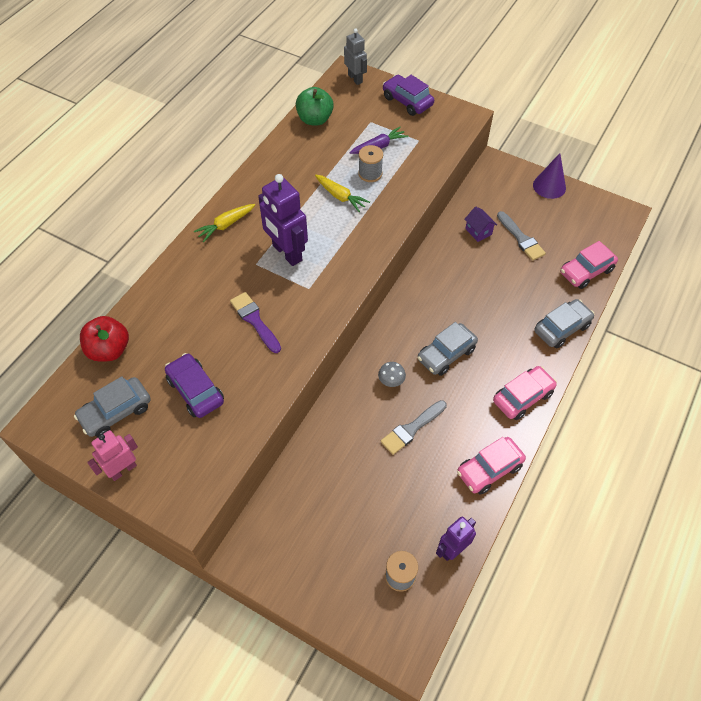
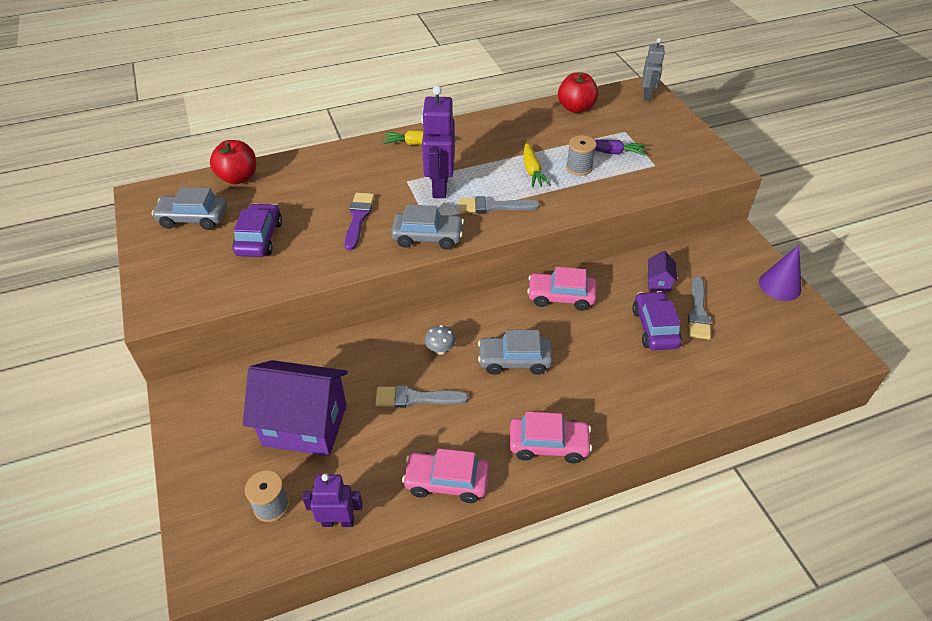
camera: 40 degrees right, 10 degrees down
pink robot [87,430,138,481] -> none
green apple [296,87,334,125] -> red apple [558,72,599,113]
purple car [383,75,434,116] -> purple car moved to [632,291,682,350]
grey car [534,299,594,349] -> grey car moved to [391,204,464,250]
pink car [560,241,618,289] -> pink car moved to [527,267,596,311]
none -> purple house [243,360,348,456]
none -> grey brush [459,196,540,213]

